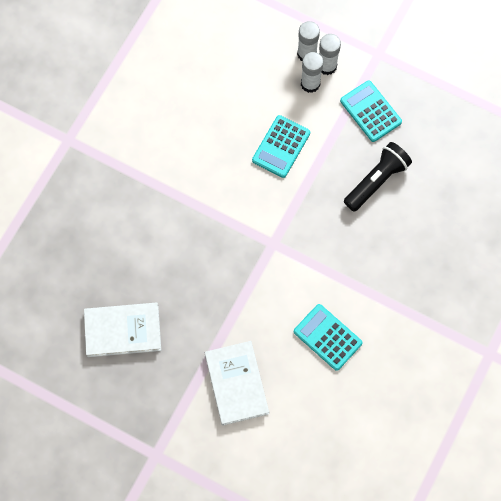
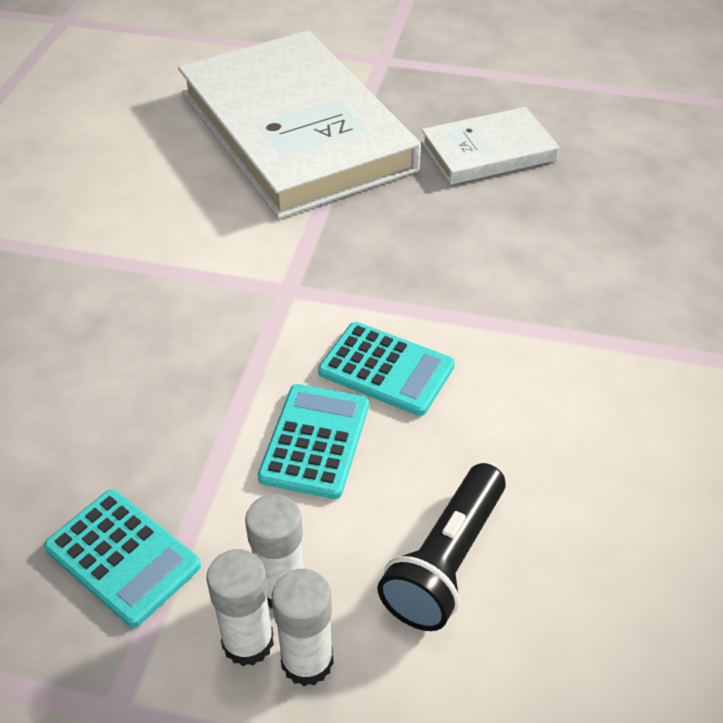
camera: 165 degrees right, 25 degrees down
white book [205,341,269,426] -> white book [178,31,421,219], size x2.07
turquoise calculator [294,304,363,371] -> turquoise calculator moved to [318,322,455,416]
black flashlight [344,142,412,212] -> black flashlight moved to [377,463,506,631]

